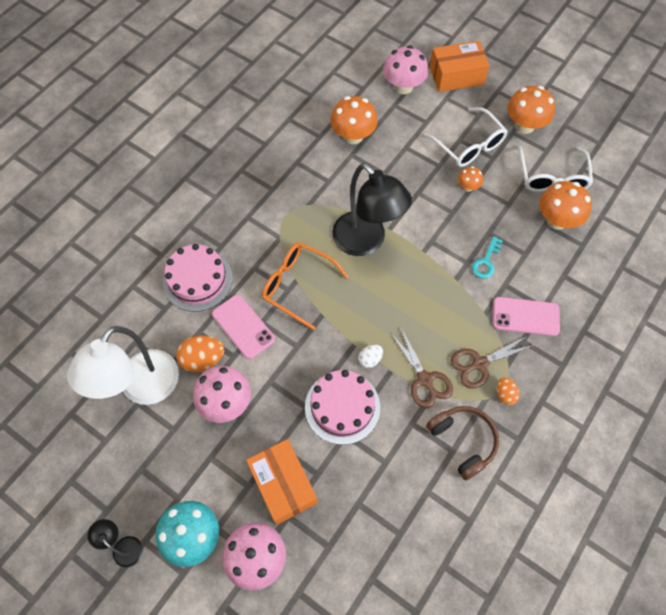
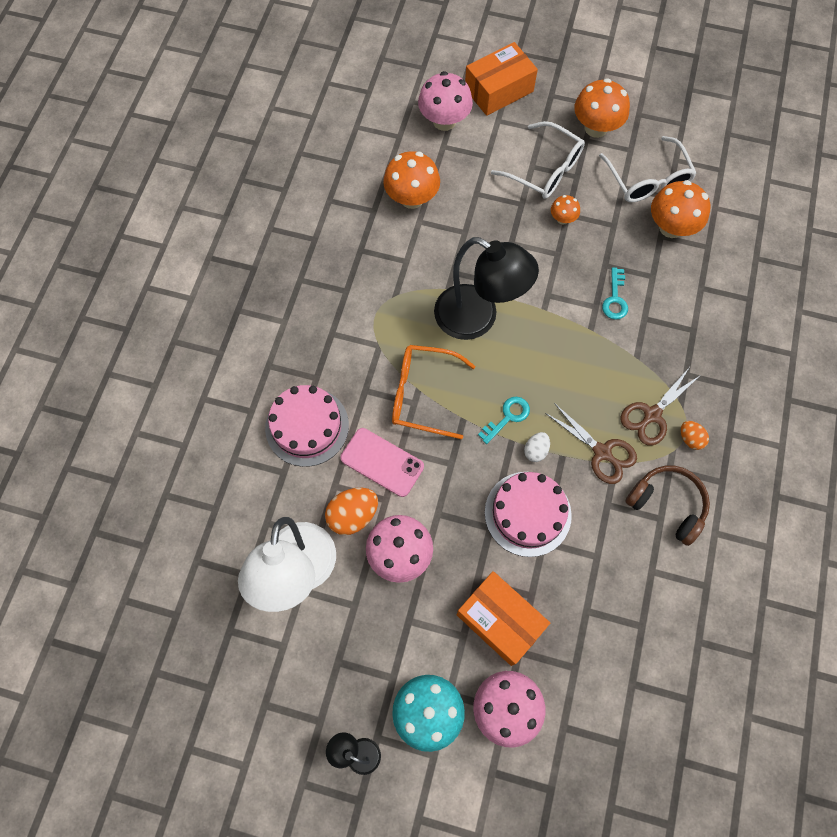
camera: 20 degrees left, 5 degrees up
pink phone [493,297,560,336] -> none
none -> turquoise key [478,397,530,444]

